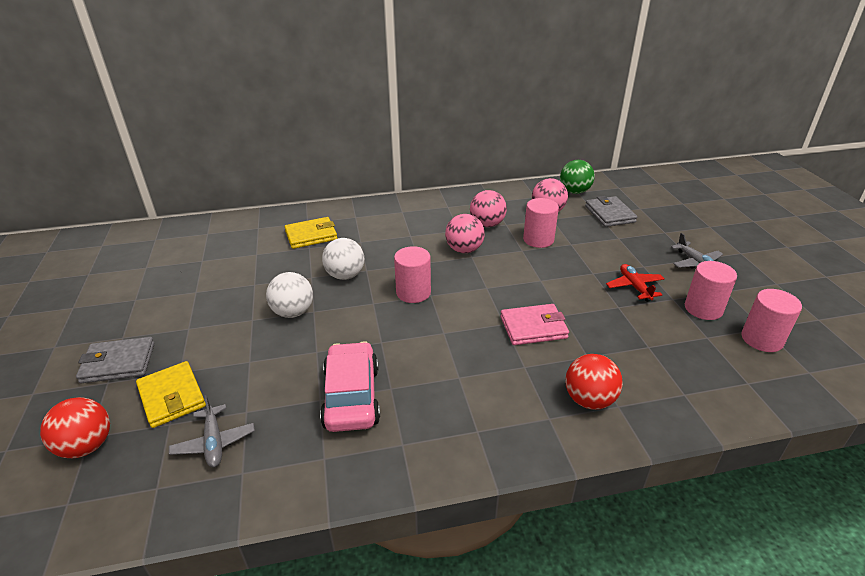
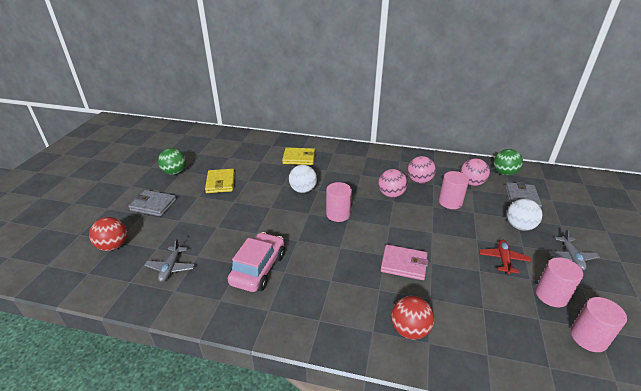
camera: 25 degrees right, 0 degrees up
yellow wallet [136,361,206,428] -> yellow wallet moved to [205,169,235,193]
white ball [266,272,313,318] -> white ball moved to [507,199,542,231]
none -> green ball [158,148,186,175]

